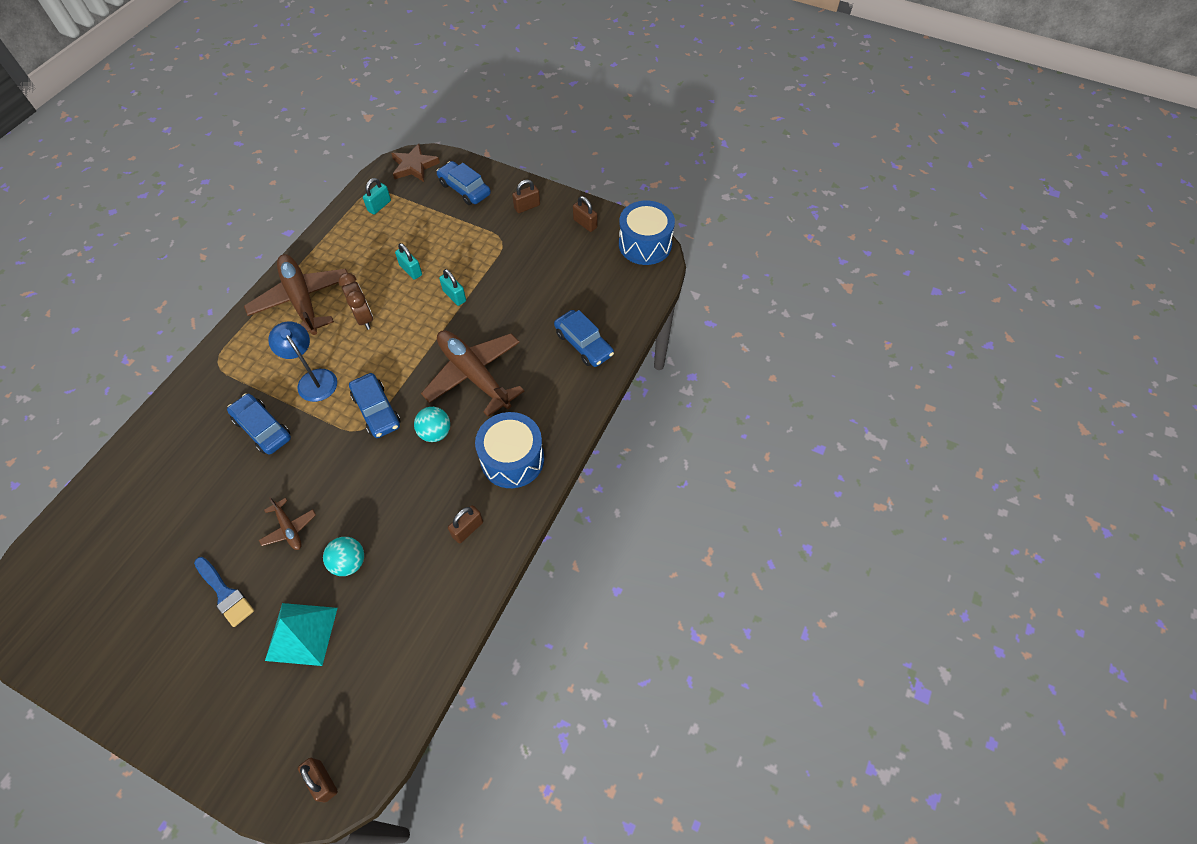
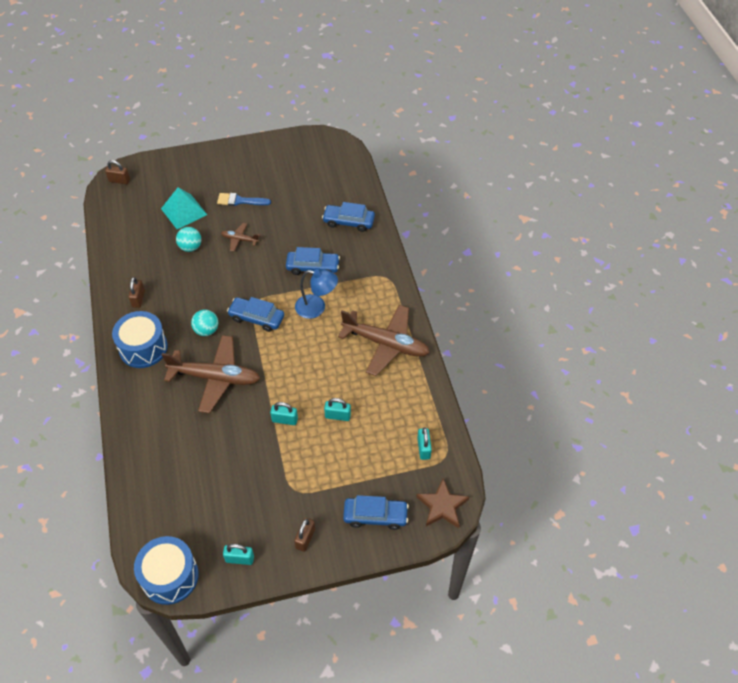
camera: 140 degrees right, 5 degrees down
brown clock [338,273,373,330] -> none
blue car [554,310,614,367] -> blue car moved to [322,202,375,232]
brown padlock [573,196,597,232] -> turquoise padlock [223,544,254,565]

